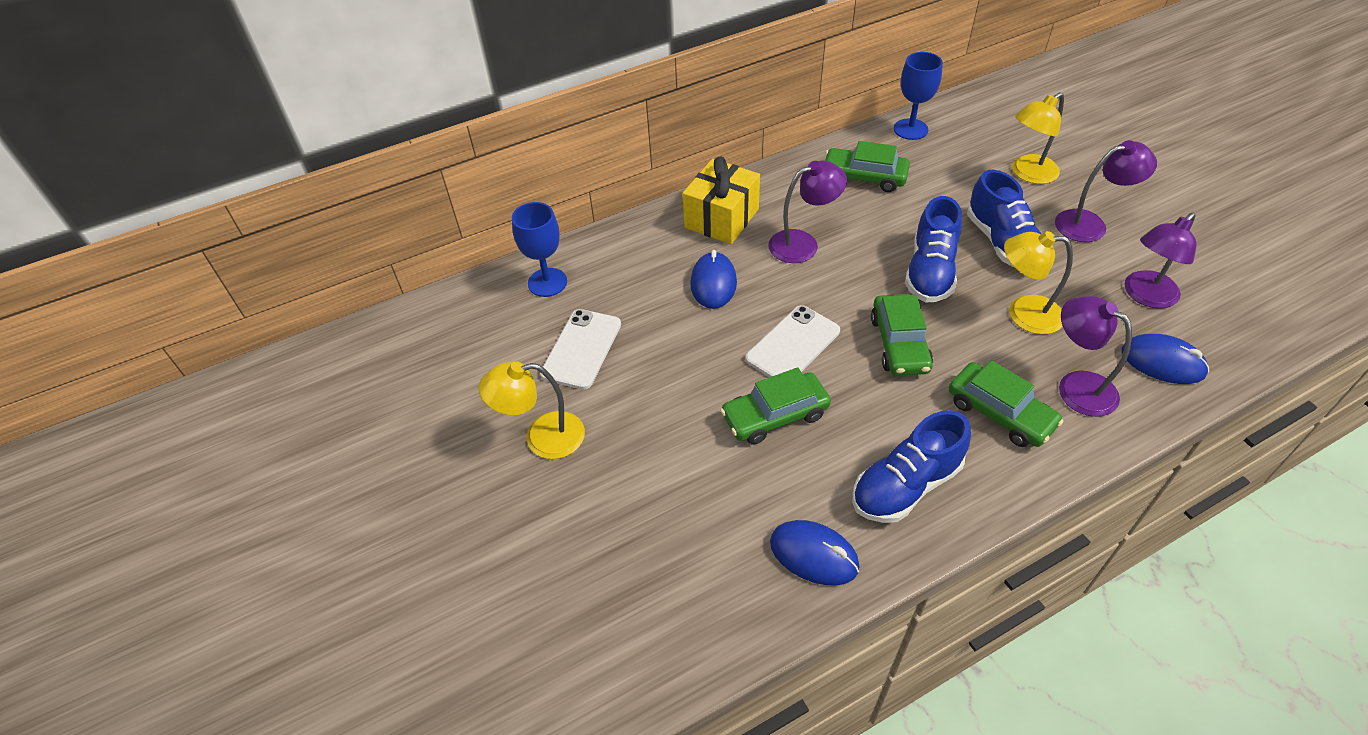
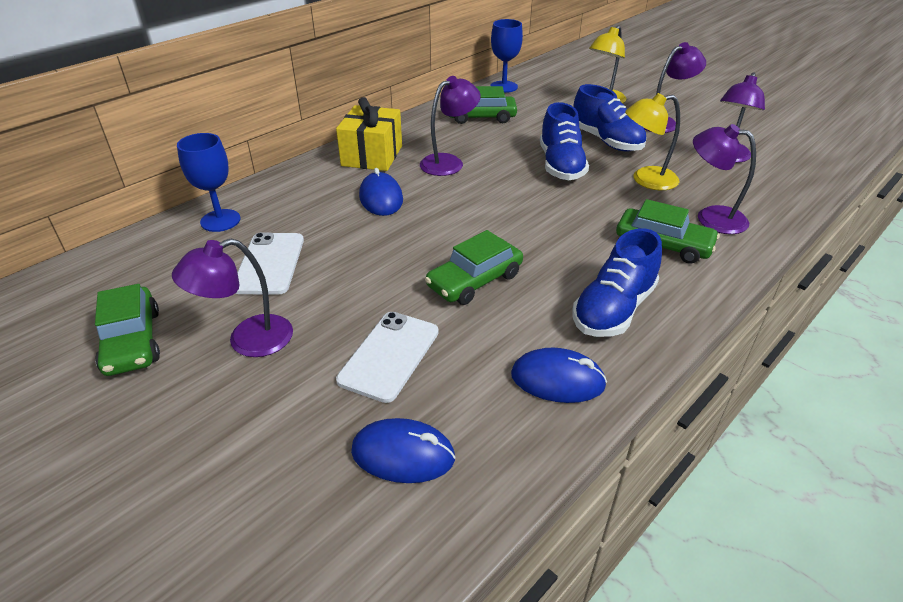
camera: 20 degrees left, 10 degrees down
yellow lamp [478,362,585,459] -> purple lamp [172,239,293,357]
white phone [746,305,840,377] -> white phone moved to [336,312,439,403]
green car [871,294,933,376] -> green car moved to [95,284,160,376]
blue mouse [1122,334,1209,384] -> blue mouse moved to [351,418,456,483]

